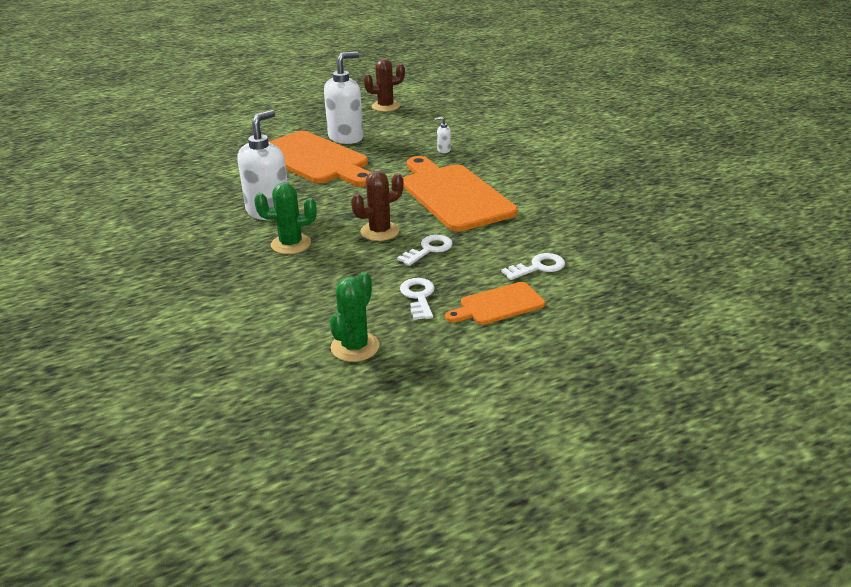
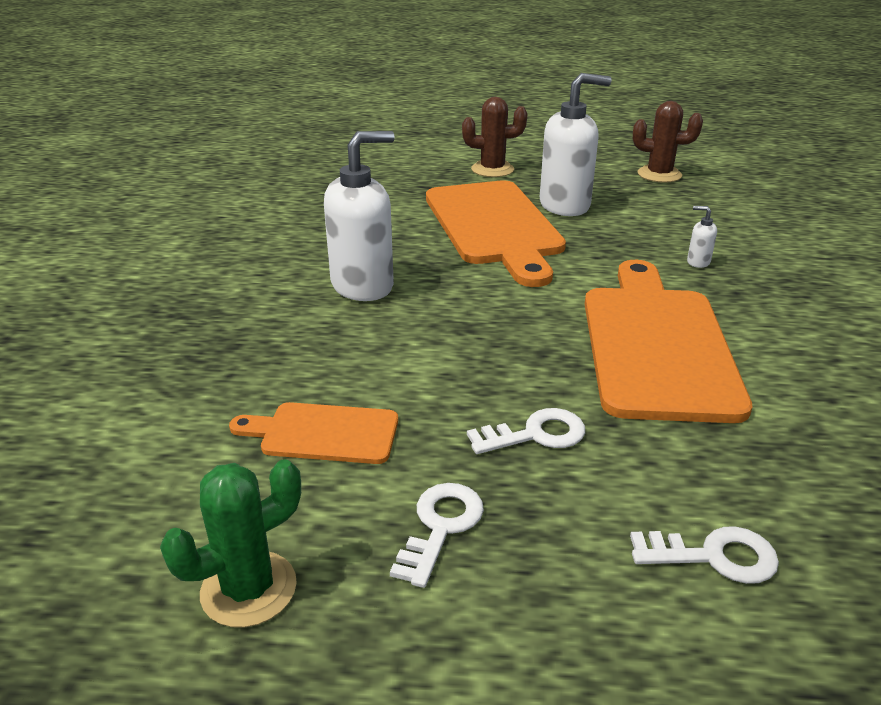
camera: 30 degrees right, 0 degrees up
green cactus [254,183,317,254] -> none
brown cactus [351,171,404,241] -> brown cactus moved to [462,97,527,177]
orange cutting board [445,282,545,325] -> orange cutting board moved to [229,402,398,464]

